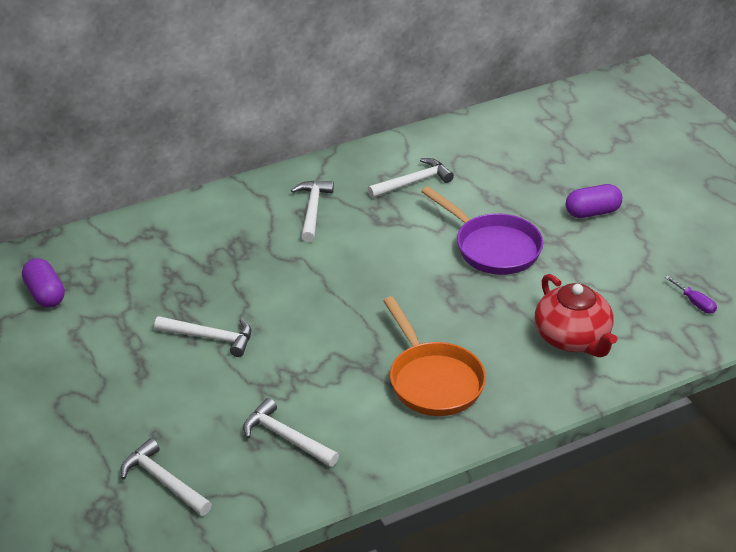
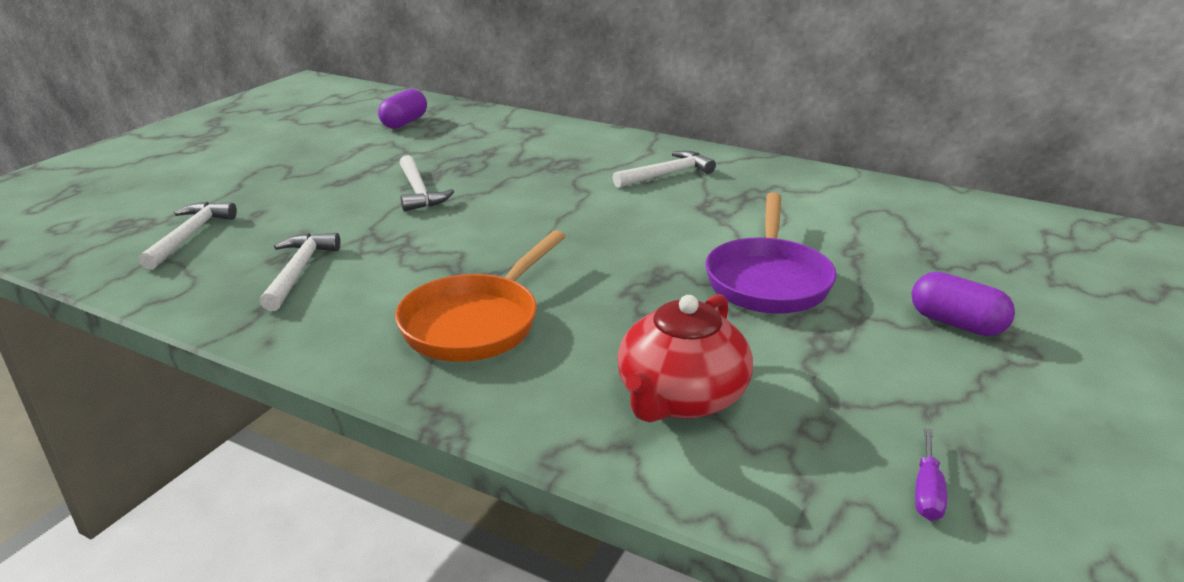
camera: 55 degrees right, 10 degrees down
white hammer [367,158,454,198] -> none

